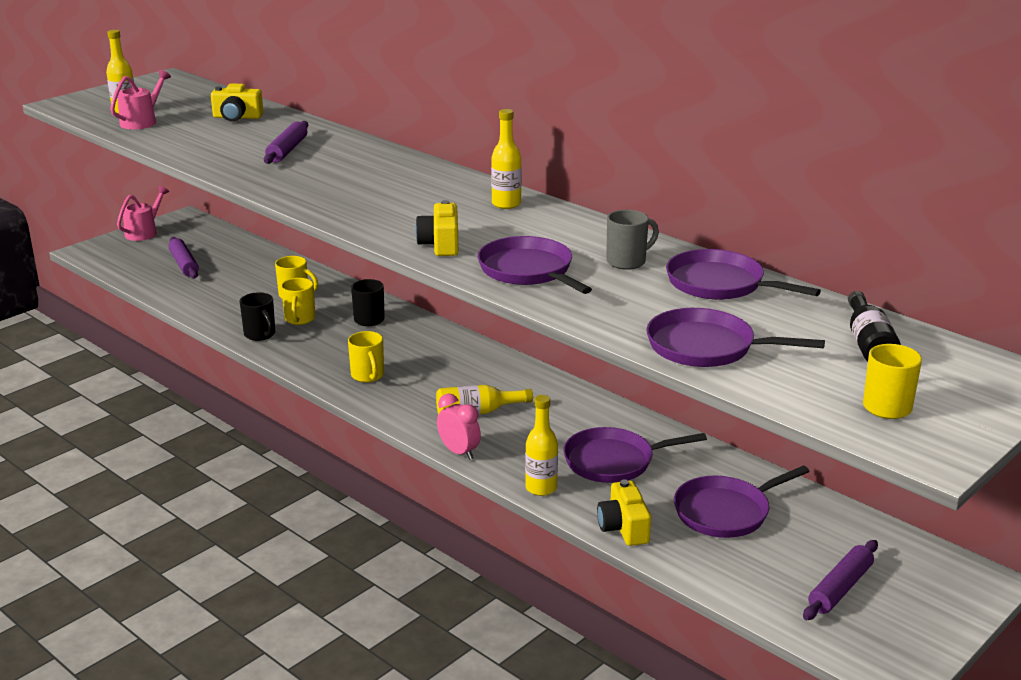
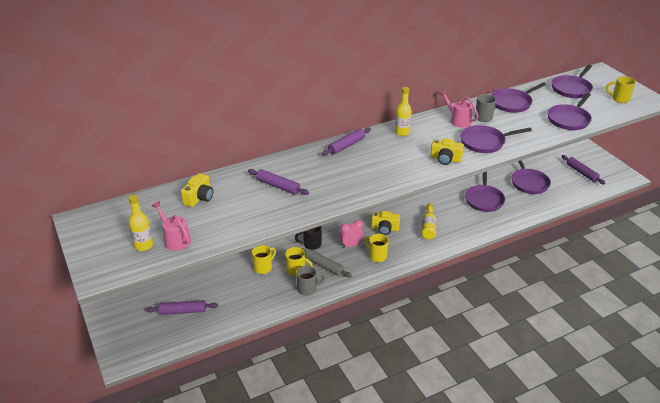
camera: 70 degrees left, 10 degrees up
pink watering can [117,186,169,241] -> pink watering can moved to [440,90,479,128]
black mug [240,292,275,341] -> grey mug [296,266,325,296]
yellow mug [348,331,384,383] -> yellow mug turned 135 degrees counterclockwise [364,234,389,262]
pink clock [437,394,481,460] -> pink clock moved to [339,220,364,248]
yellow bottle [525,395,558,496] -> none
yellow camera [597,480,651,546] -> yellow camera moved to [371,211,400,235]
black bottle [848,291,901,361] -> purple pan [551,65,593,98]
none -> grey rolling pin [302,248,352,278]
none -> purple rolling pin [322,128,371,156]

